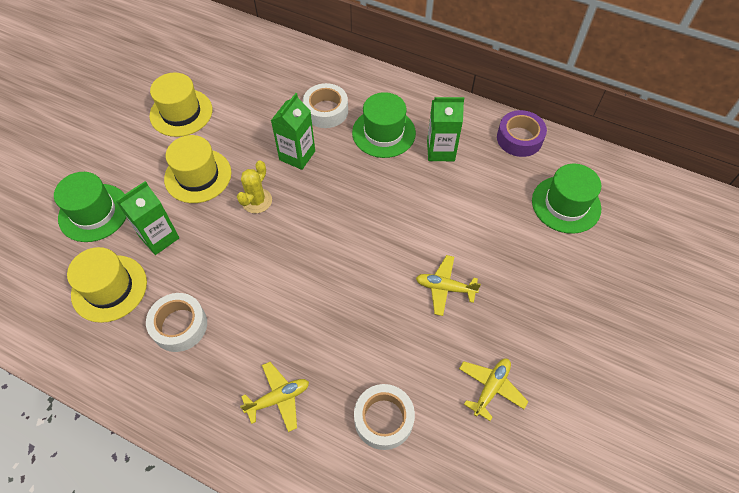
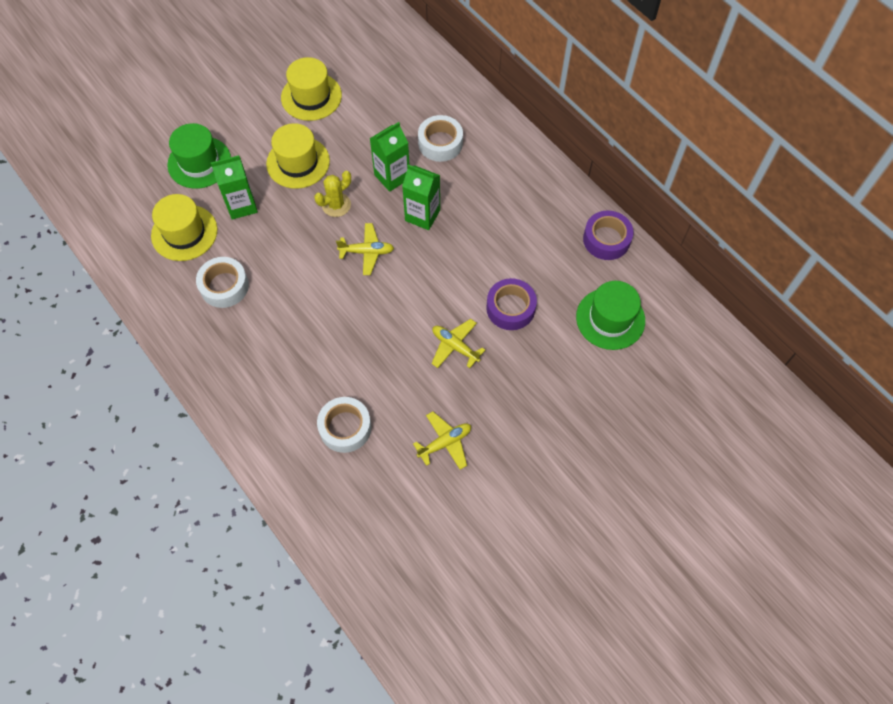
camera: 25 degrees right, 5 degrees up
yellow plane [240,362,309,432] -> yellow plane moved to [336,223,394,275]
green hat [352,92,416,158] -> none
green carton [427,97,464,161] -> green carton moved to [402,165,440,230]
none -> purple tape [486,278,537,330]

